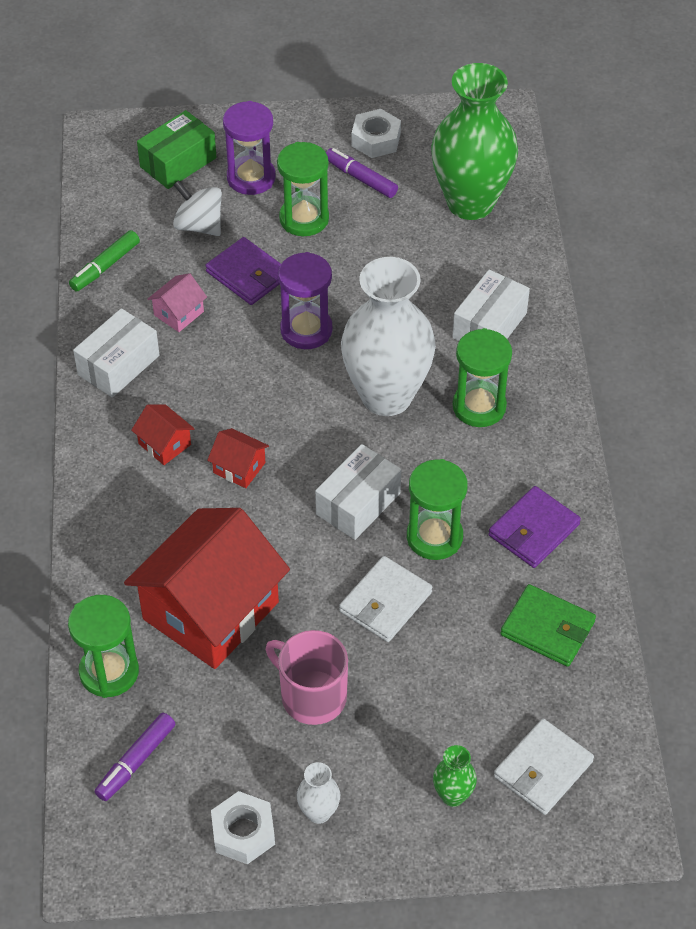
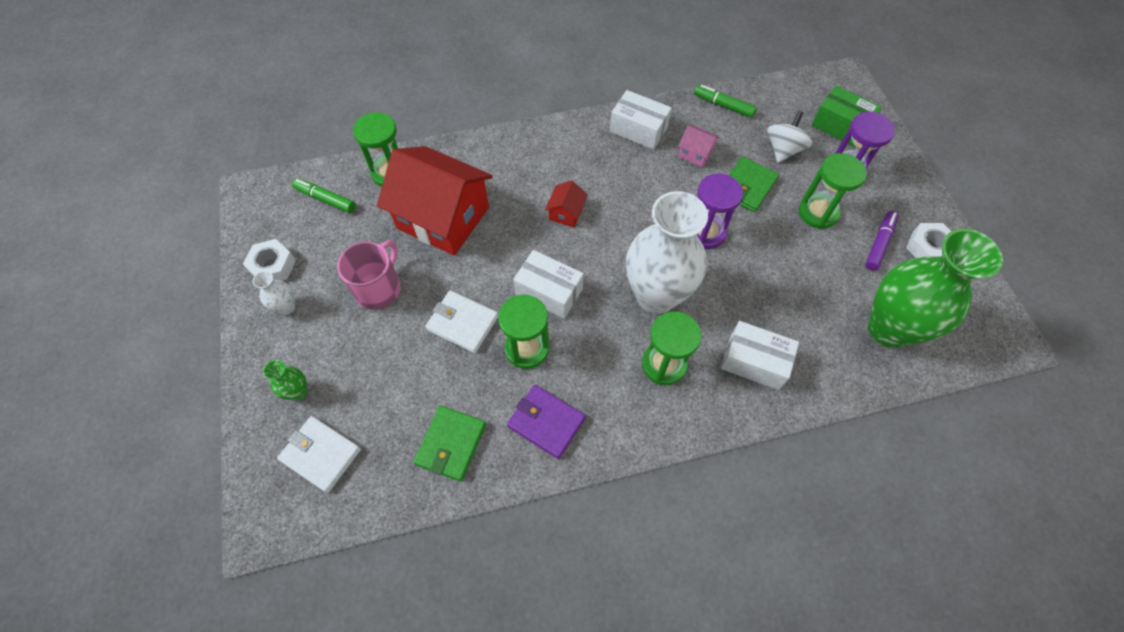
camera: 80 degrees right, 10 degrees up
purple marker [95,713,175,801] -> green marker [292,179,356,213]
red house [131,405,195,465] -> none
purple wallet [205,237,281,305] -> green wallet [729,157,779,212]

